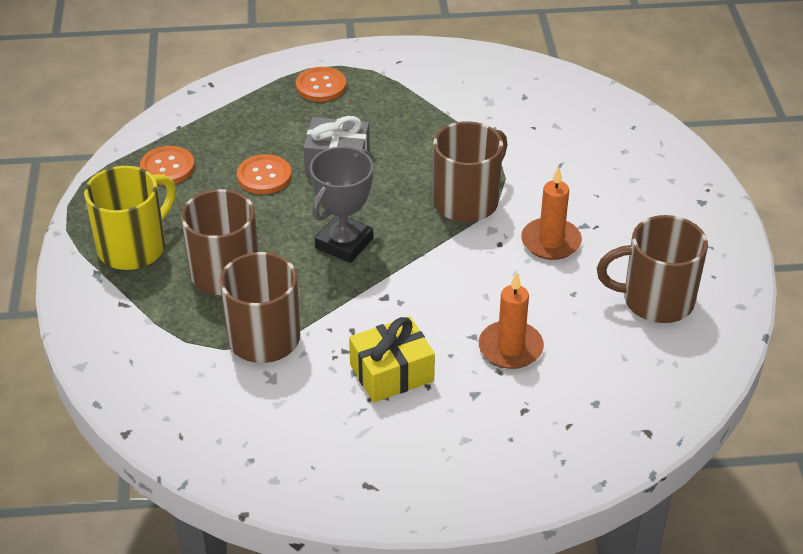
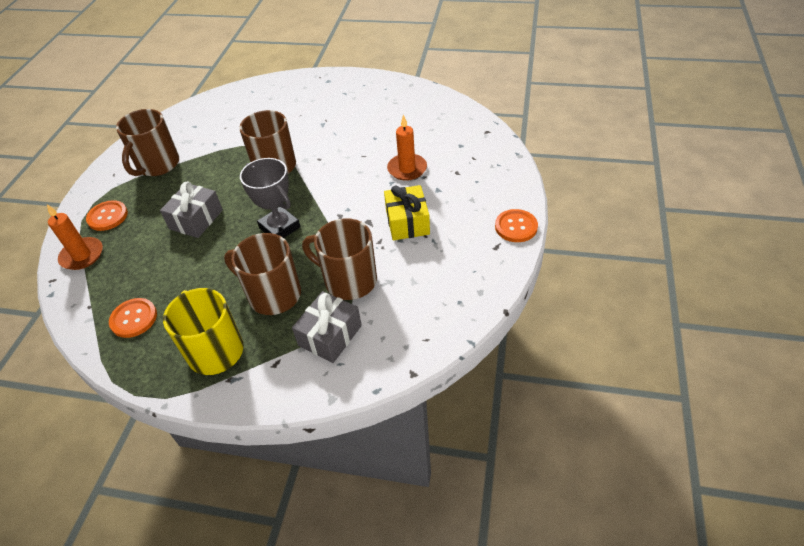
camera: 70 degrees left, 5 degrees up
orange button [237,154,292,194] -> orange button moved to [495,209,538,242]
orange candle [521,167,582,260] -> orange candle moved to [47,204,103,270]
brown mug [597,215,708,323] -> brown mug moved to [116,109,179,176]
none -> grey gift [292,291,362,363]

